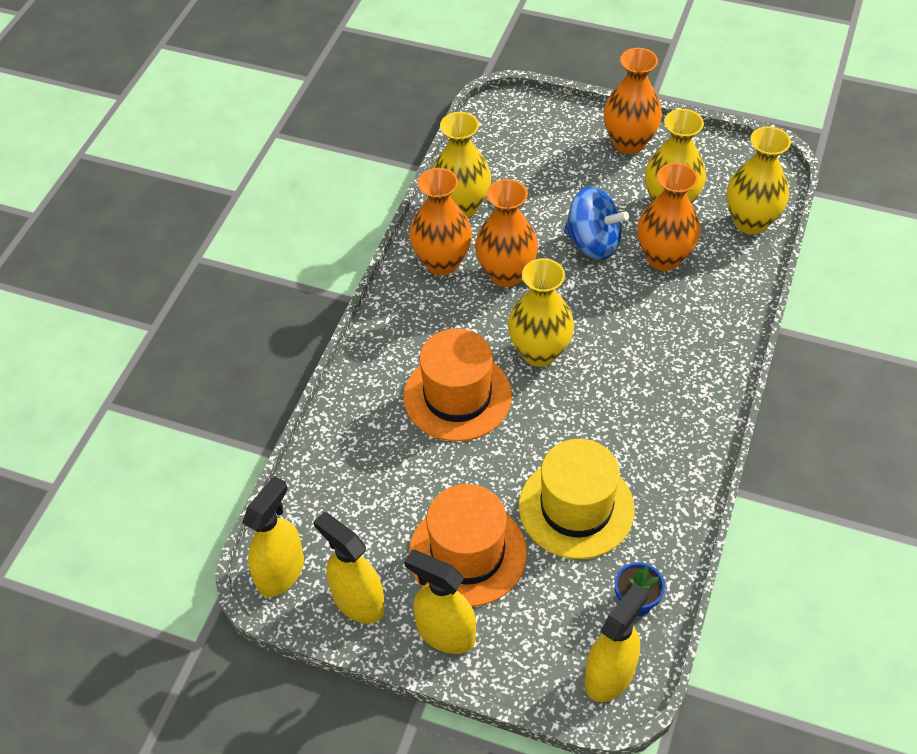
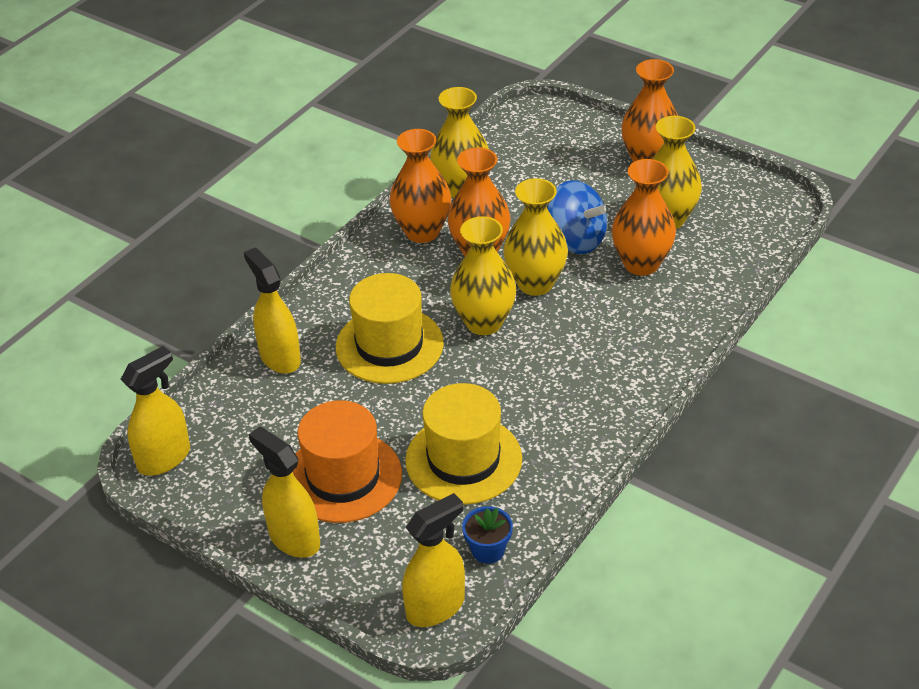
camera: 15 degrees right, 10 degrees down
yellow spray bottle [314,512,385,624] -> yellow spray bottle moved to [244,248,301,374]
orange hat [403,328,512,442] -> yellow hat [336,273,444,384]
yellow vase [727,126,791,235] -> yellow vase moved to [503,178,568,296]

